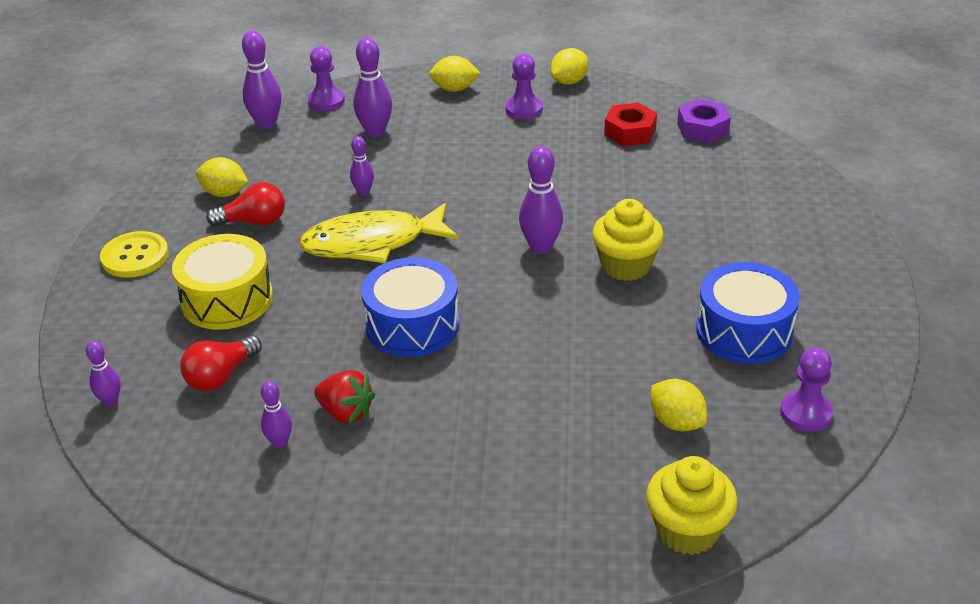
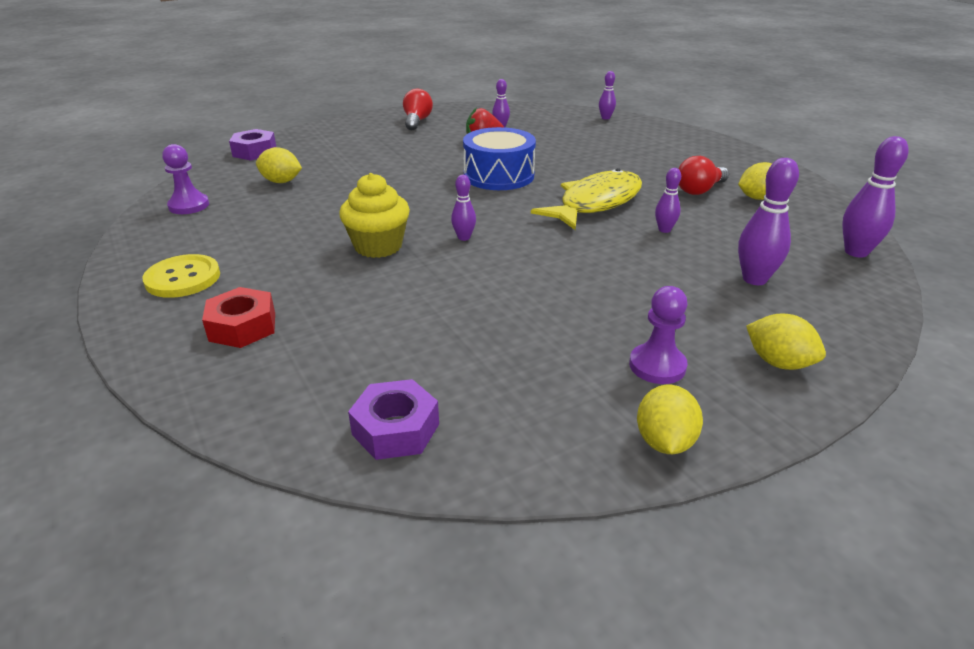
camera: 145 degrees right, 5 degrees down
yellow button [100,231,169,278] -> yellow button moved to [142,254,220,298]
yellow drum [172,234,273,330] -> none
red light bulb [180,335,262,391] -> red light bulb moved to [403,88,433,130]
purple pawn [308,46,345,111] -> none
yellow lemon [429,56,480,92] -> yellow lemon turned 75 degrees clockwise [746,314,826,370]
purple bowling pin [519,146,563,254] -> purple bowling pin [451,175,476,241], size x0.58
red nut [604,103,657,146] -> red nut moved to [202,287,275,348]
yellow cupcake [646,456,738,555] -> purple nut [229,129,276,161]
blue drum [696,262,800,364] -> none

